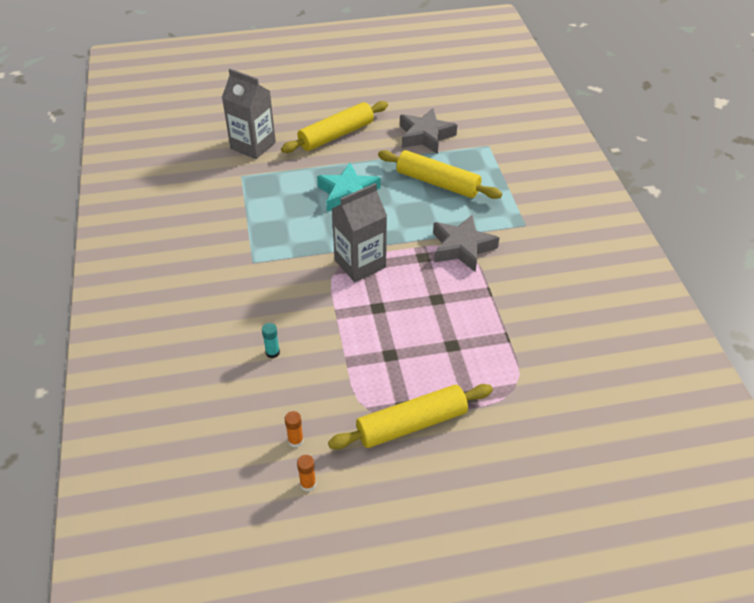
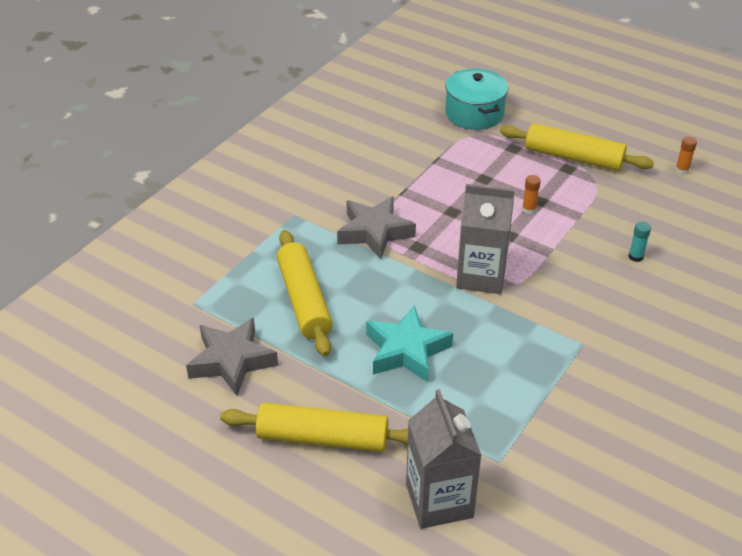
camera: 135 degrees left, 5 degrees down
orange glue stick [285,411,304,447] -> orange glue stick moved to [522,175,541,214]
none -> turquoise pot [445,69,509,130]

